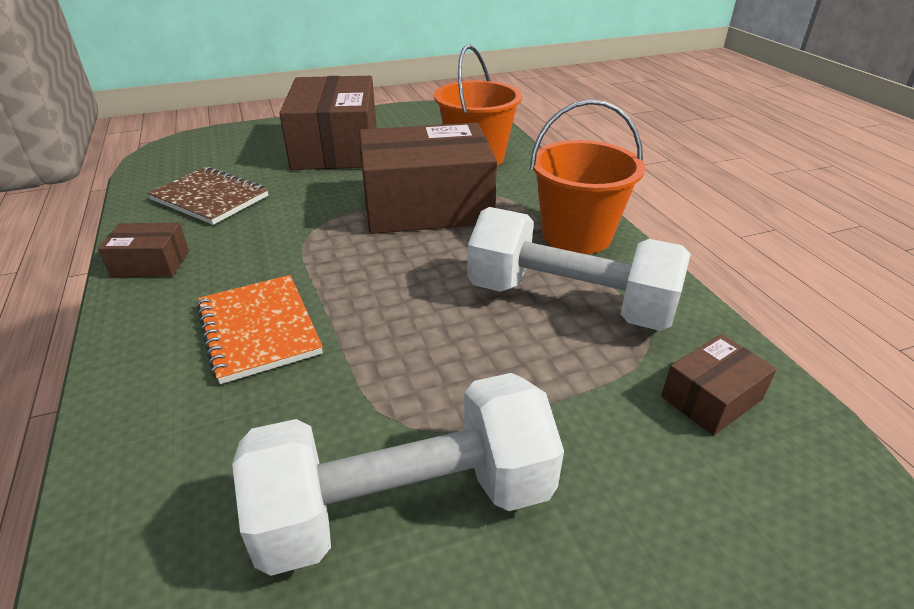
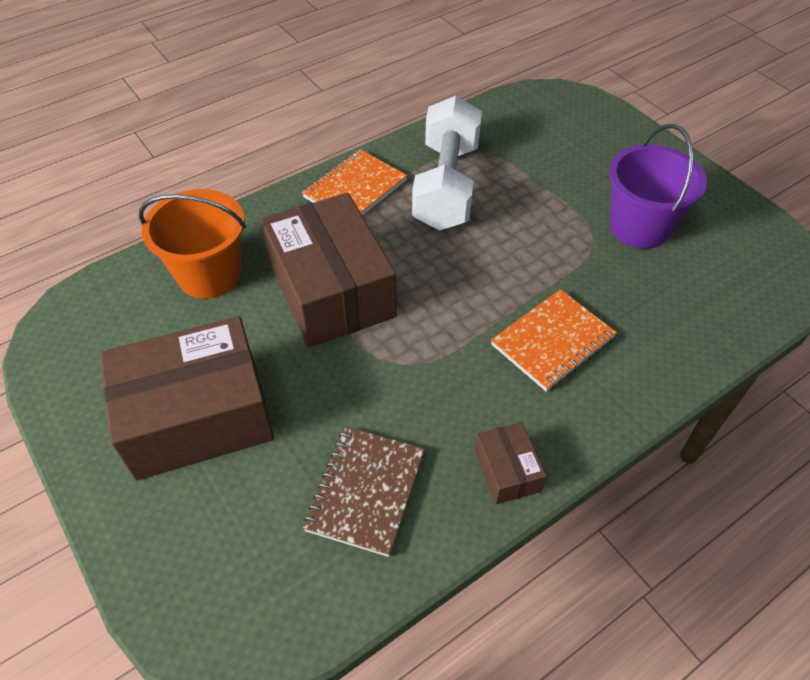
camera: 105 degrees left, 15 degrees up
white dumbbell [232,373,564,576] -> purple bucket [609,124,707,249]
orange bucket [530,100,645,254] -> orange notebook [302,149,407,216]
brown box [661,334,777,436] -> none

